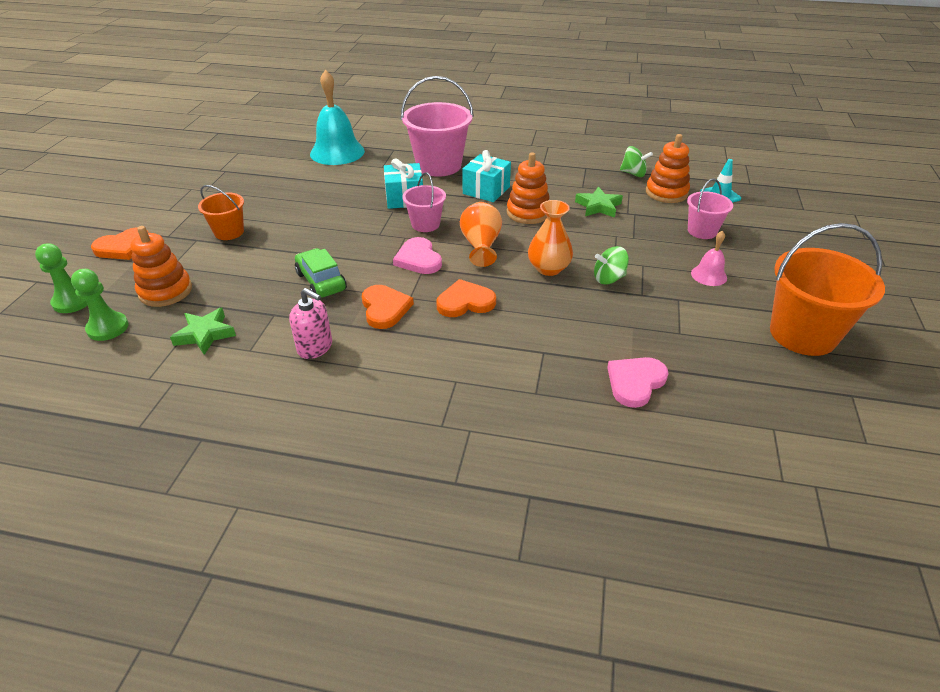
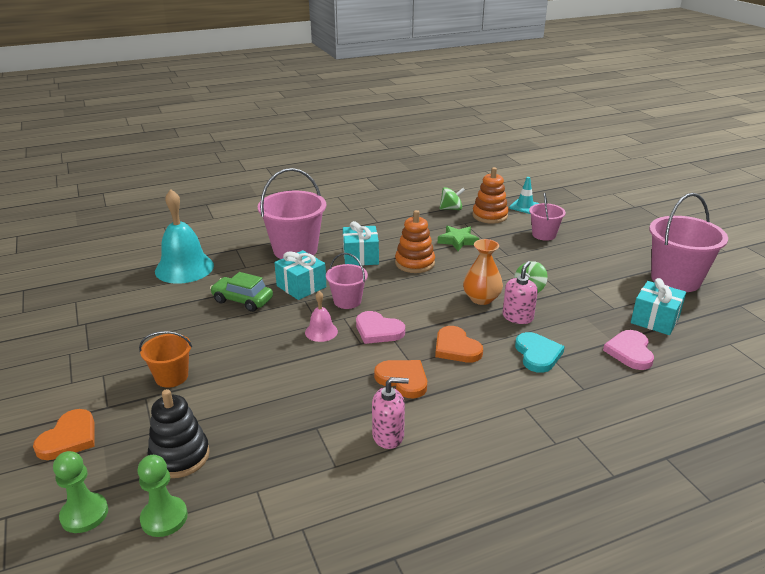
camera: 35 degrees left, 10 degrees down
orange stacking toy [131,226,192,307] -> black stacking toy [148,389,210,478]
green star [170,308,236,355] -> none
green car [295,248,347,297] -> green car moved to [210,272,273,312]
orange heart [436,279,496,317] -> orange heart turned 75 degrees counterclockwise [435,326,483,363]
orange vase [460,202,502,267] -> none
pink bell [691,230,727,286] -> pink bell moved to [305,291,338,342]
orange bucket [770,223,885,356] -> pink bucket [649,193,728,292]
none -> pink soap dispenser [503,261,538,324]
none -> turquoise heart [515,332,565,373]
none -> turquoise gift [631,278,686,335]

